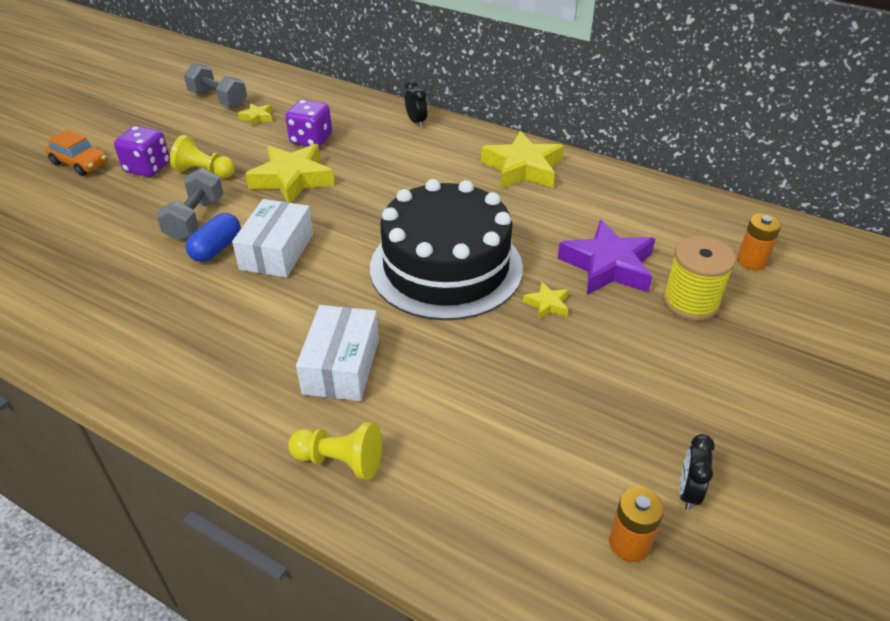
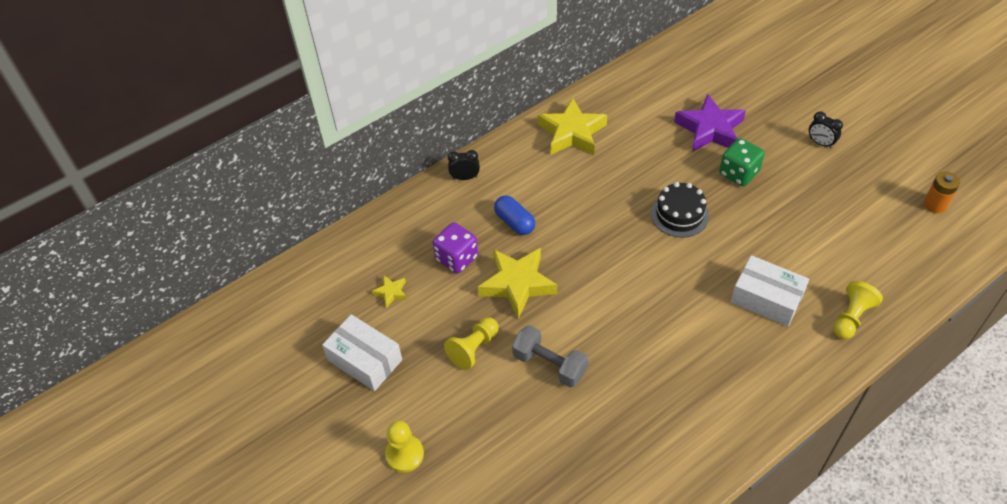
camera: 65 degrees left, 10 degrees up
orange car [46,130,108,176] -> yellow pawn [385,420,424,473]
purple dice [114,126,170,177] -> none
grey dumbbell [184,63,247,108] -> none
blue capsule [186,213,241,262] -> blue capsule moved to [494,195,535,235]
white box [232,199,313,278] -> white box moved to [322,314,402,391]
black cake [370,179,523,321] -> black cake [651,182,709,238], size x0.49
yellow star [523,282,568,320] -> green dice [719,138,765,186]
yellow spool [663,236,736,321] -> none
black clock [679,434,715,510] -> black clock moved to [809,111,843,149]
orange battery [737,214,781,271] -> none

